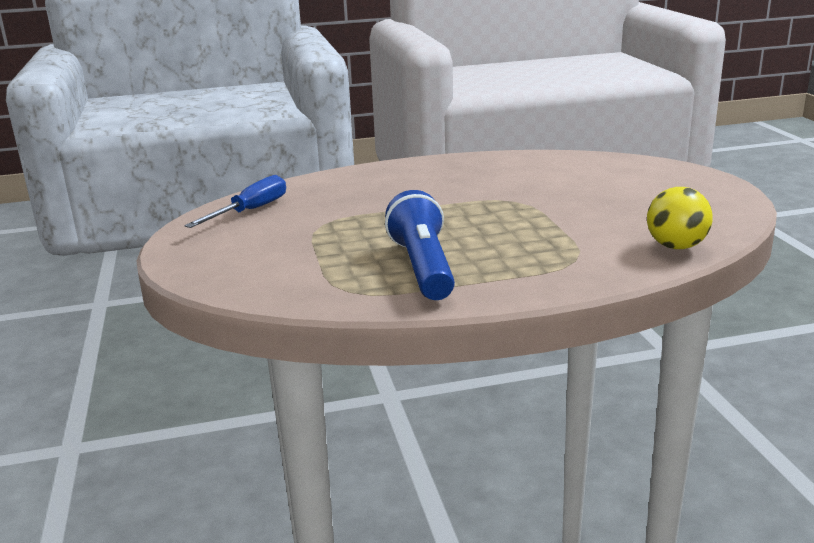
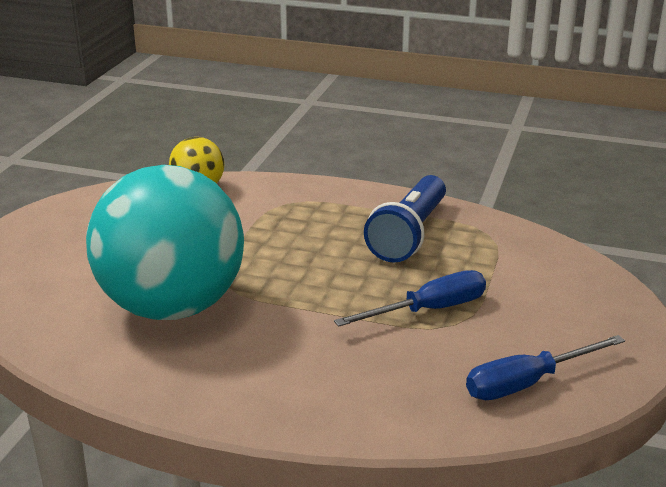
camera: 150 degrees left, 5 degrees up
none -> turquoise ball [86,165,244,320]
none -> blue screwdriver [334,270,486,327]

